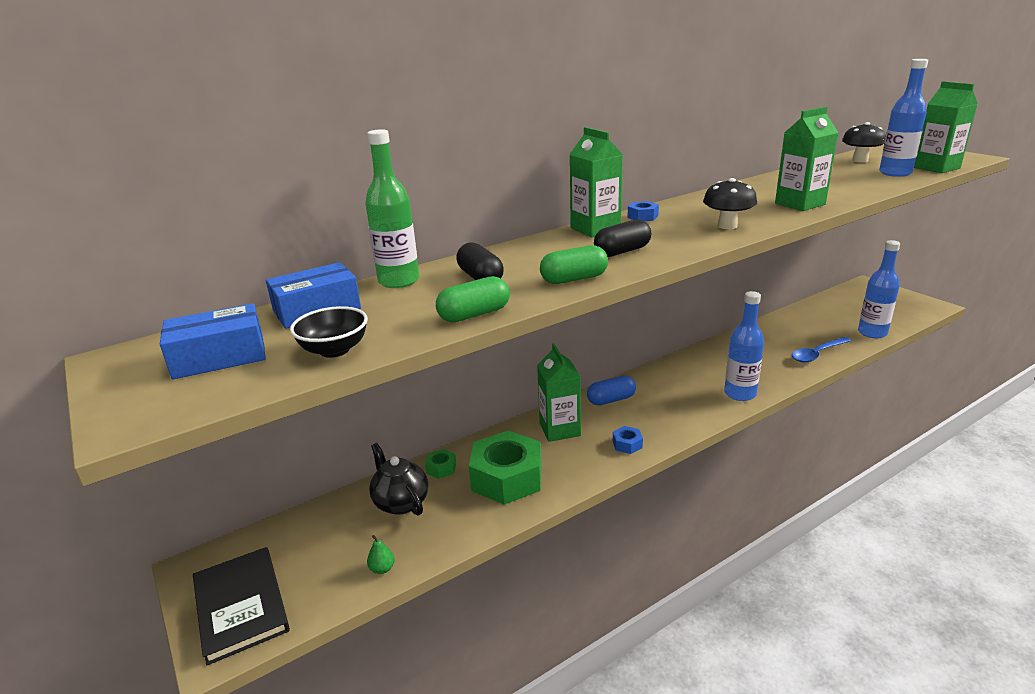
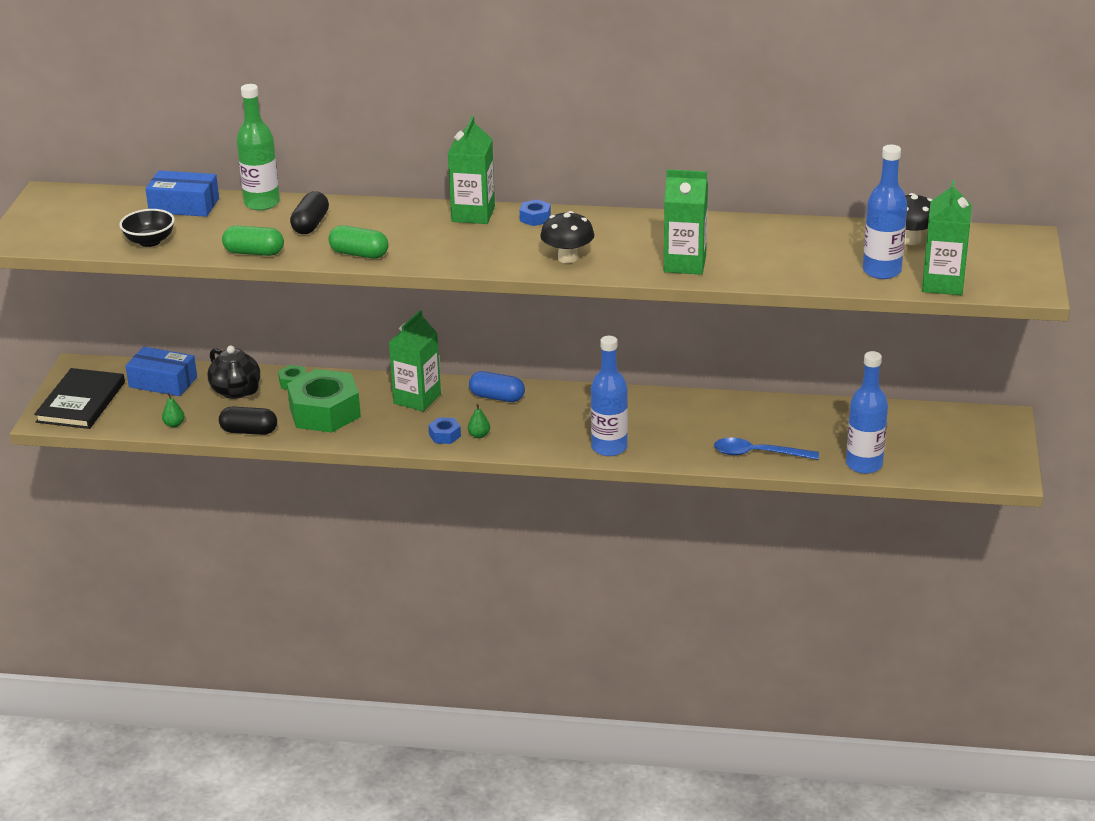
camera: 40 degrees right, 5 degrees up
blue box [160,303,266,380] -> blue box moved to [125,347,197,396]
black teapot [369,443,428,516] -> black teapot turned 135 degrees clockwise [208,345,260,399]
black capsule [594,219,651,257] -> black capsule moved to [219,407,277,435]
none -> green pear [468,404,490,438]

